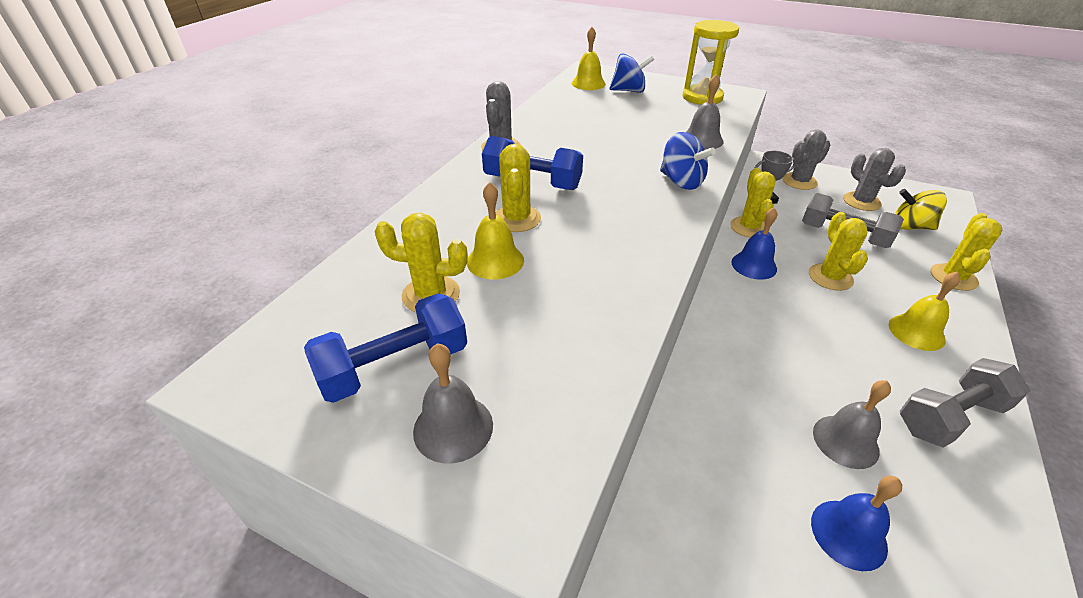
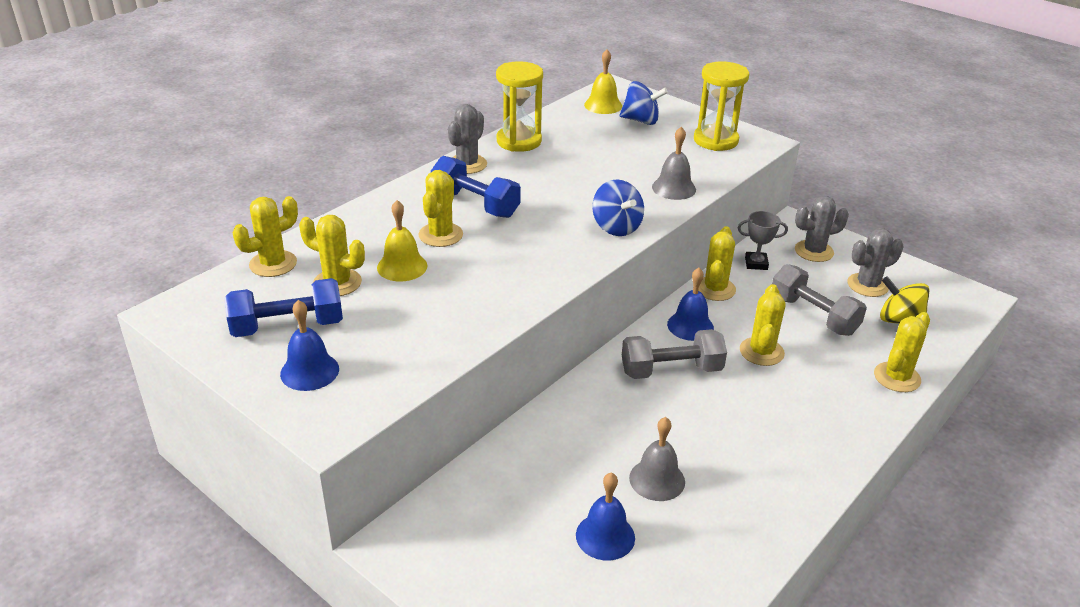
camera: 15 degrees right, 5 degrees down
grey bell [413,343,493,464] -> blue bell [280,300,339,391]
grey cactus [843,148,906,211] -> grey cactus turned 75 degrees clockwise [847,228,903,297]
yellow bell [888,271,961,351] -> none
grey dumbbell [900,358,1031,448] -> grey dumbbell moved to [622,329,727,379]
none -> yellow cactus [233,196,298,277]
none -> yellow hourglass [496,61,543,152]

